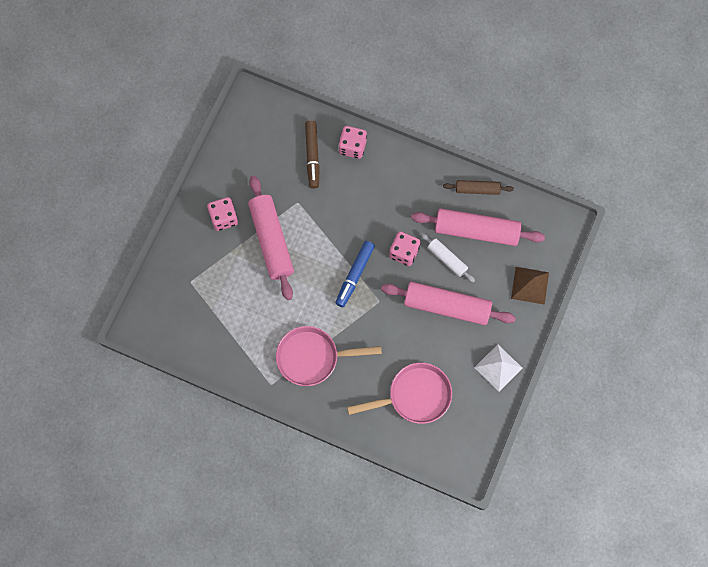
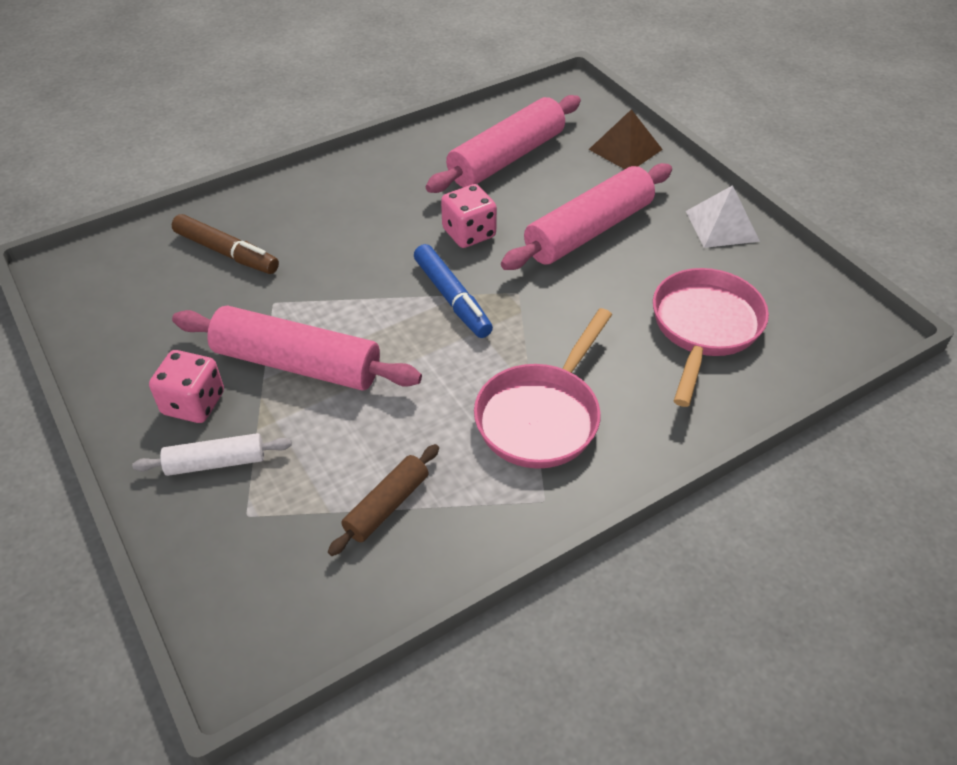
camera: 55 degrees left, 25 degrees down
pink dice [338,126,367,159] -> none
white rolling pin [421,233,475,282] -> white rolling pin moved to [132,433,292,476]
brown rolling pin [443,180,514,195] -> brown rolling pin moved to [328,444,439,556]

